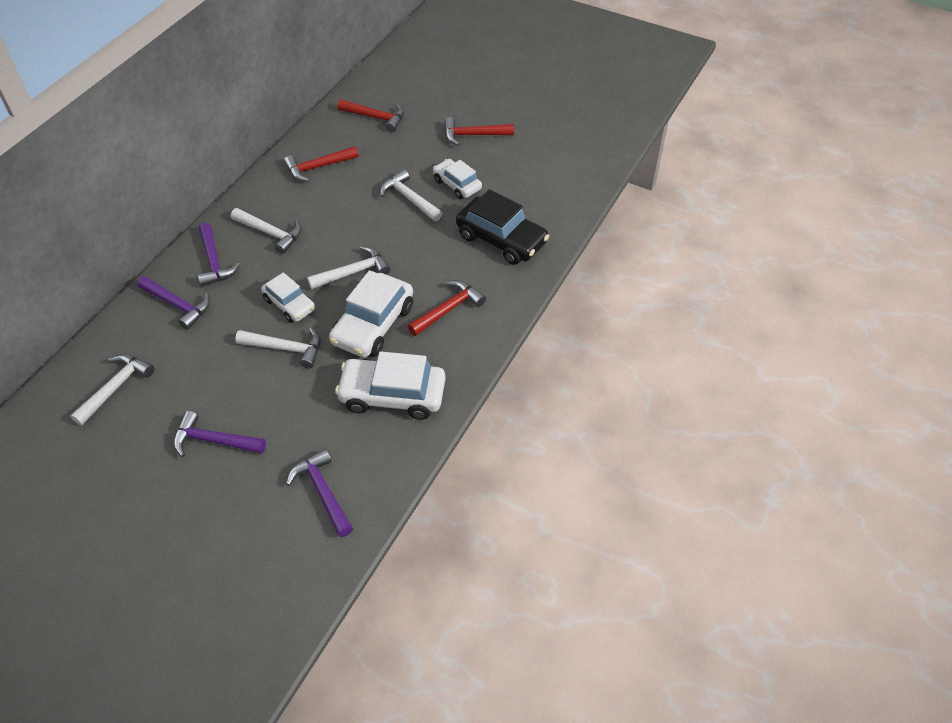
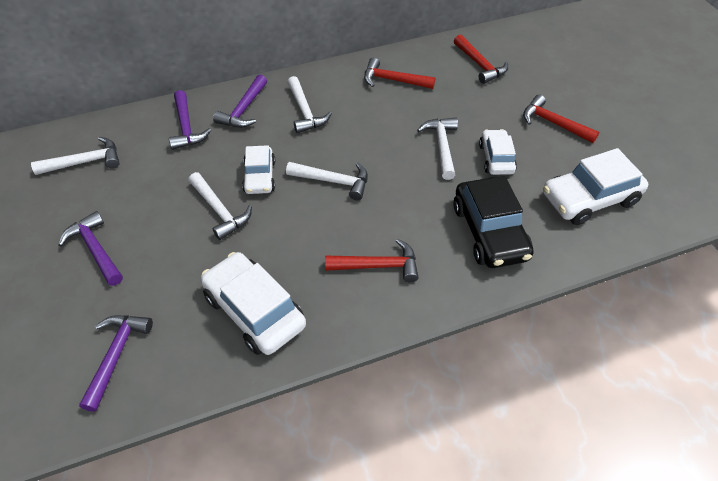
camera: 40 degrees right, 0 degrees up
white car [329,270,413,358] -> white car moved to [543,148,648,225]

